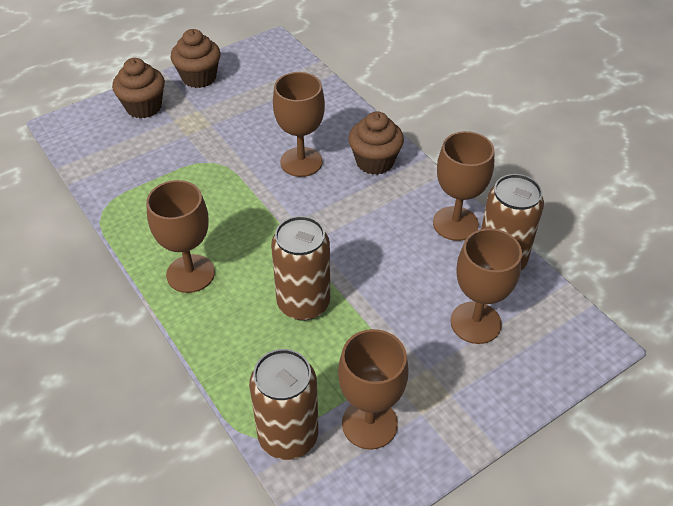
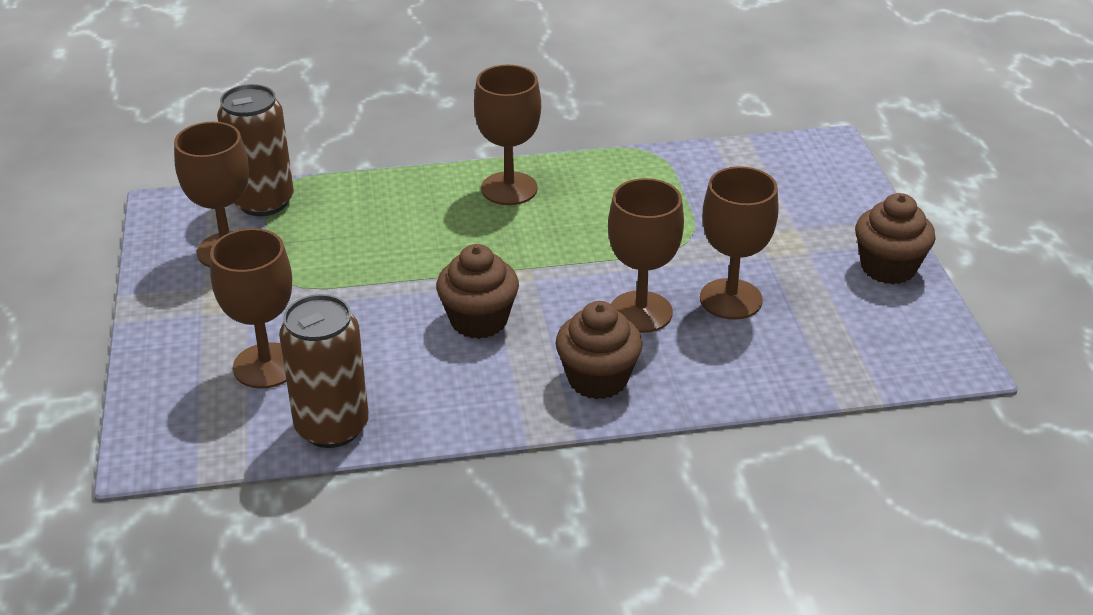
camera: 115 degrees right, 10 degrees down
brown cupcake [112,58,165,118] -> brown cupcake moved to [436,244,519,339]
brown can [271,216,330,321] -> none
brown goblet [433,131,494,241] -> brown goblet moved to [700,166,779,320]

